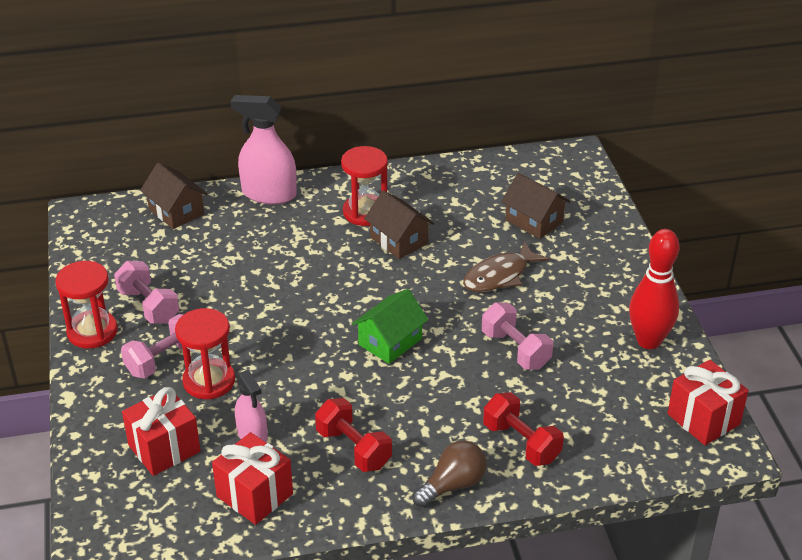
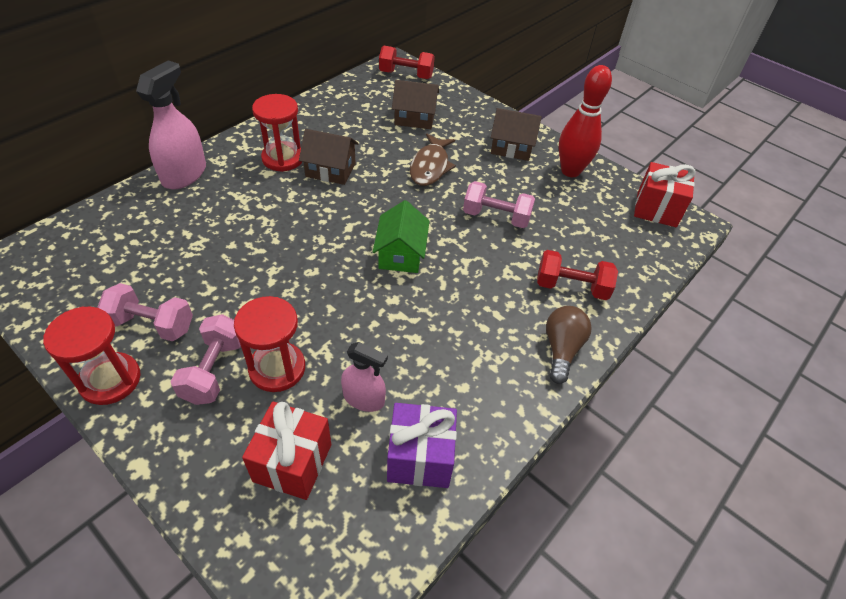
camera: 40 degrees left, 10 degrees up
brown house [140,163,208,229] -> brown house moved to [491,108,542,161]
red gift [212,432,293,525] -> purple gift [387,403,457,488]
pink spray bottle [230,95,297,204] -> pink spray bottle turned 135 degrees clockwise [136,60,206,189]
red dumbbell [315,398,392,472] -> red dumbbell moved to [379,46,435,79]

